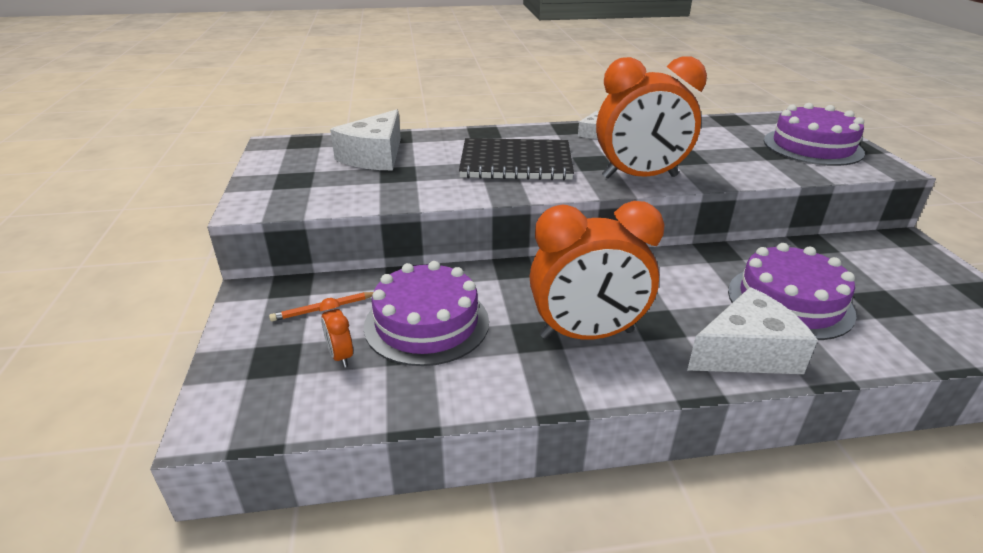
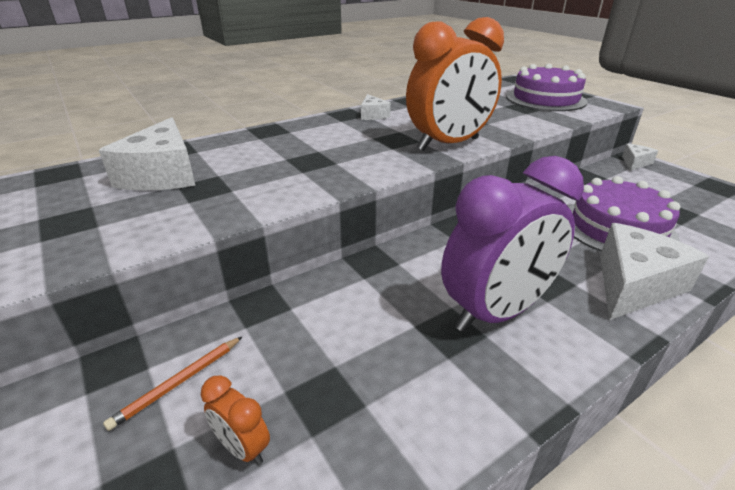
camera: 25 degrees left, 0 degrees up
purple cake [364,261,489,366] -> none
black notebook [459,138,574,180] -> none
orange clock [530,201,665,340] -> purple clock [441,156,584,332]
none -> white cheese [622,144,658,171]

